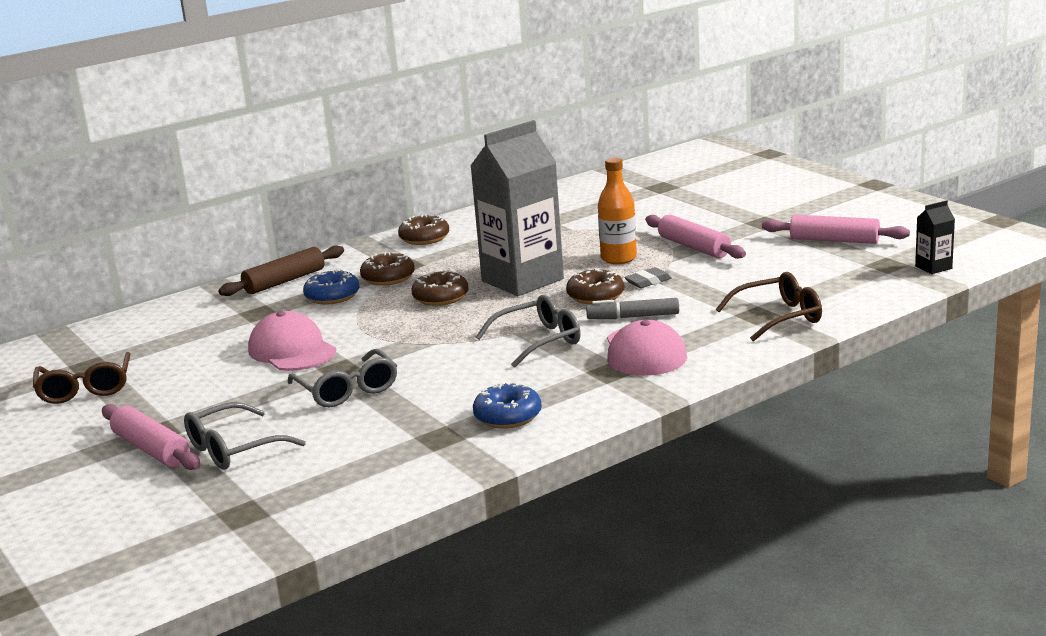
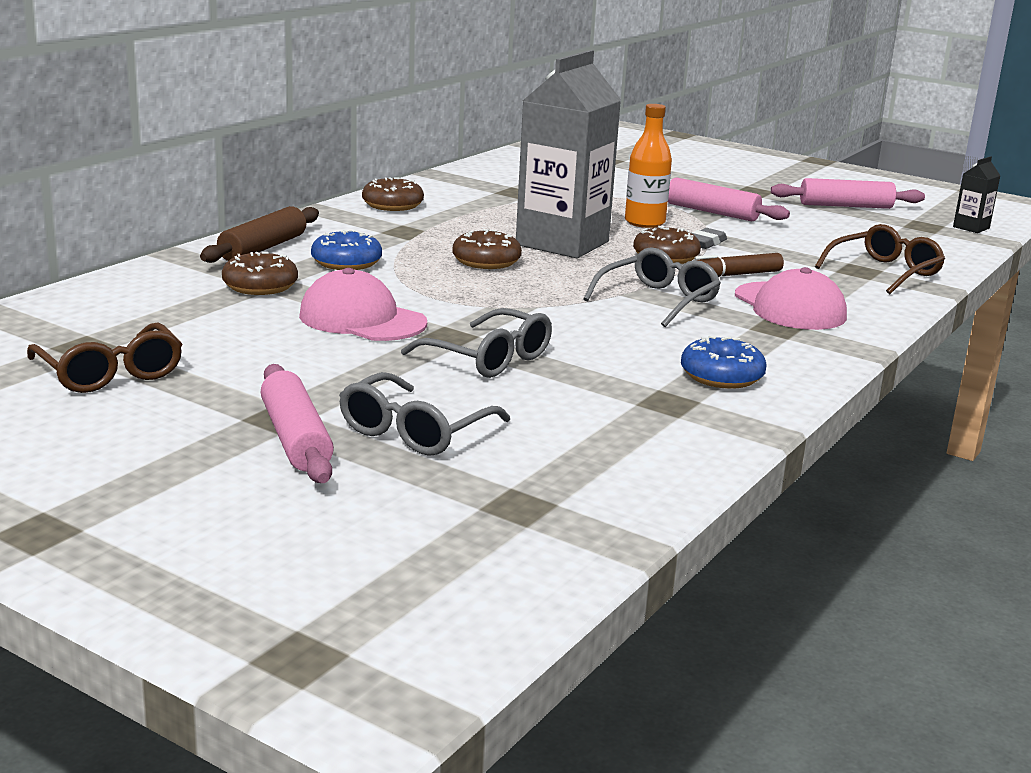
camera: 25 degrees left, 0 degrees up
pink rolling pin [102,404,201,470] -> pink rolling pin turned 45 degrees clockwise [261,364,334,483]
brown donut [360,252,415,286] -> brown donut moved to [222,252,298,295]
grey marker [586,298,679,319] -> brown marker [695,253,784,277]

